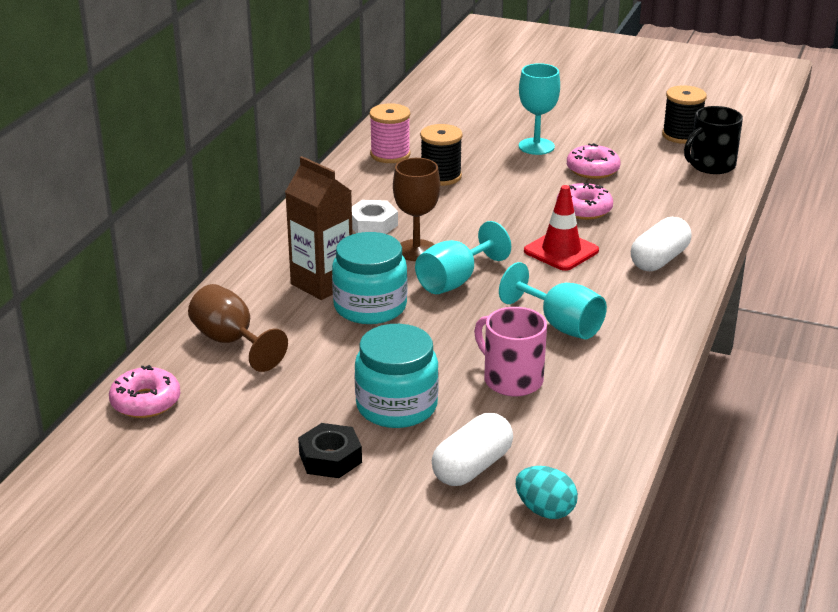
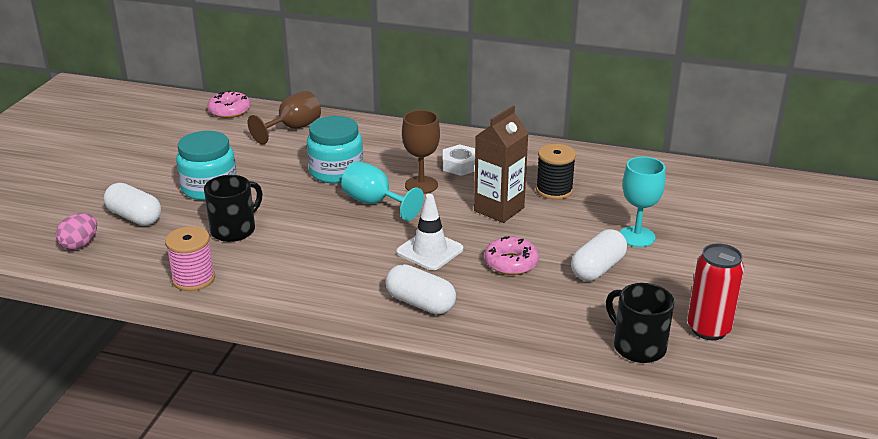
camera: 85 degrees right, 0 degrees up
brown carton [285,156,353,300] -> brown carton moved to [474,106,529,223]
black nut [298,423,362,478] -> none
pink spool [369,103,411,163] -> pink spool moved to [165,226,215,291]
pink mug [474,307,547,396] -> black mug [204,175,263,242]
turquoise goblet [499,262,607,339] -> none
turquoise egg [516,466,578,519] -> pink egg [56,213,97,250]
red traffic cone [524,185,599,271] -> white traffic cone [396,194,463,270]
pink donut [567,143,621,179] -> white capsule [571,229,627,281]
black spool [662,85,707,144] -> red can [687,243,744,340]

